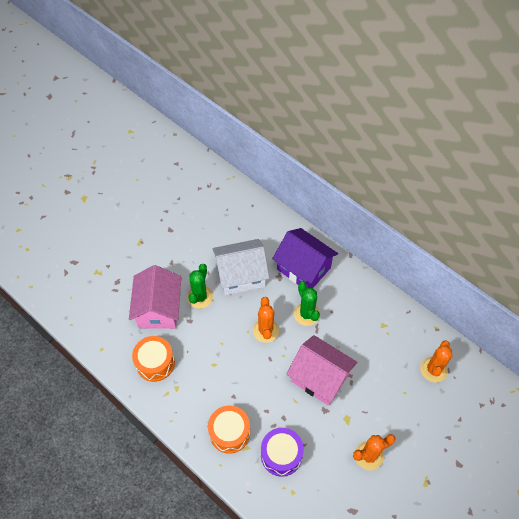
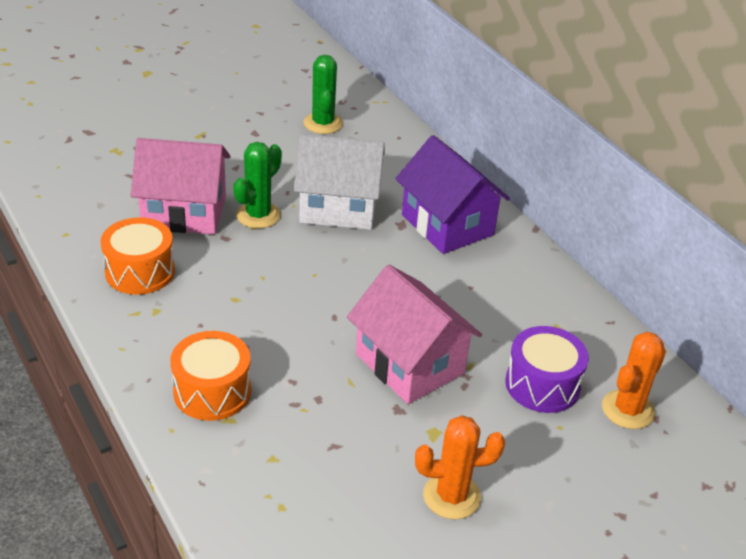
camera: 15 degrees right, 20 degrees down
pink house [129,265,182,329] -> pink house turned 75 degrees clockwise [131,138,231,235]
orange cactus [253,297,279,343] -> none
purple drum [261,428,304,476] -> purple drum moved to [505,326,589,413]
green cactus [294,281,320,326] -> green cactus moved to [303,55,343,134]

